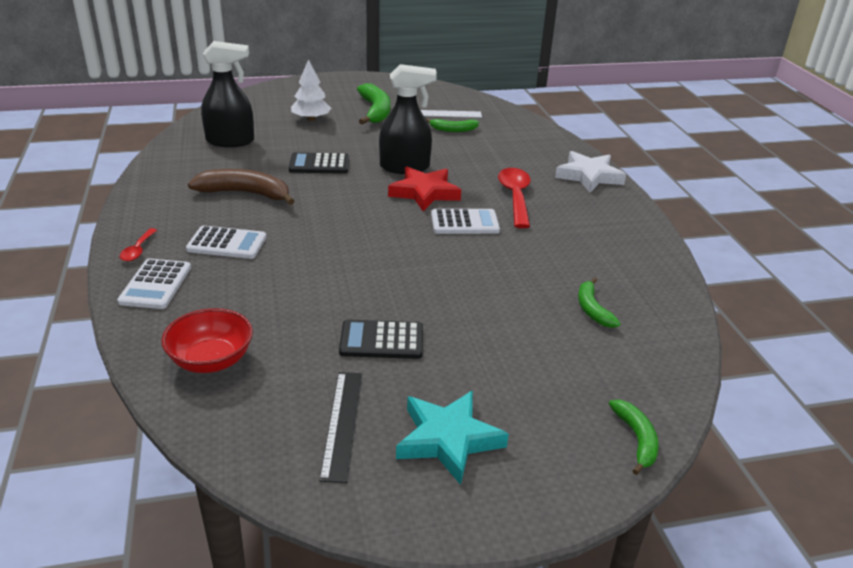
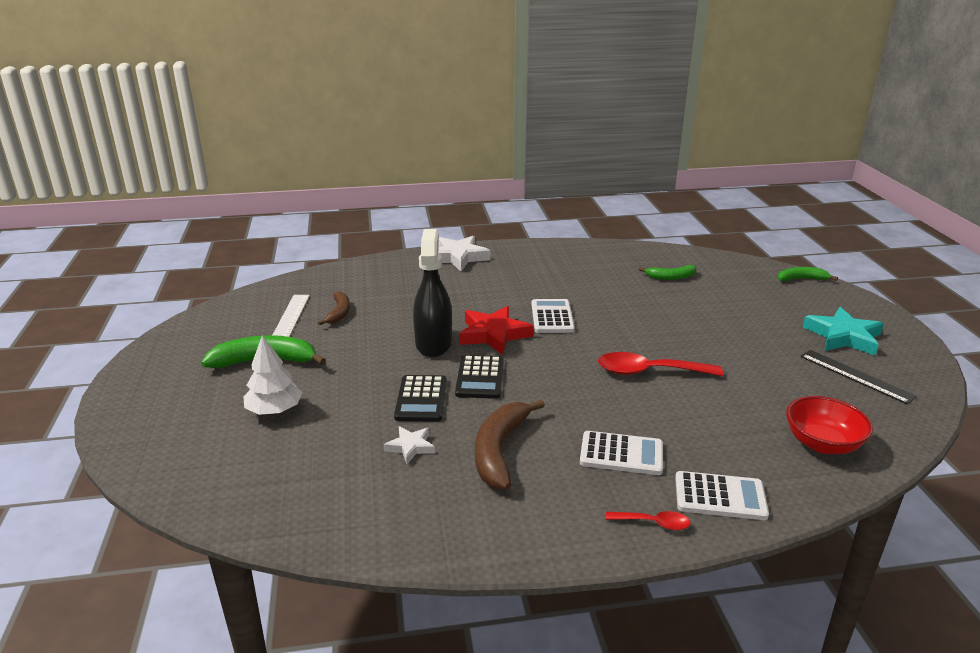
camera: 85 degrees left, 5 degrees down
white calculator [186,226,266,259] -> white calculator turned 90 degrees clockwise [580,431,663,475]
black spray bottle [201,41,254,147] -> none
black ruler [319,372,362,483] -> black ruler turned 45 degrees clockwise [801,350,917,404]
black calculator [339,319,423,359] -> black calculator moved to [455,355,504,399]
green banana [426,118,479,132] -> brown banana [318,291,350,325]
red spoon [498,168,531,228] -> red spoon moved to [598,352,723,376]
none -> white star [384,426,435,464]

